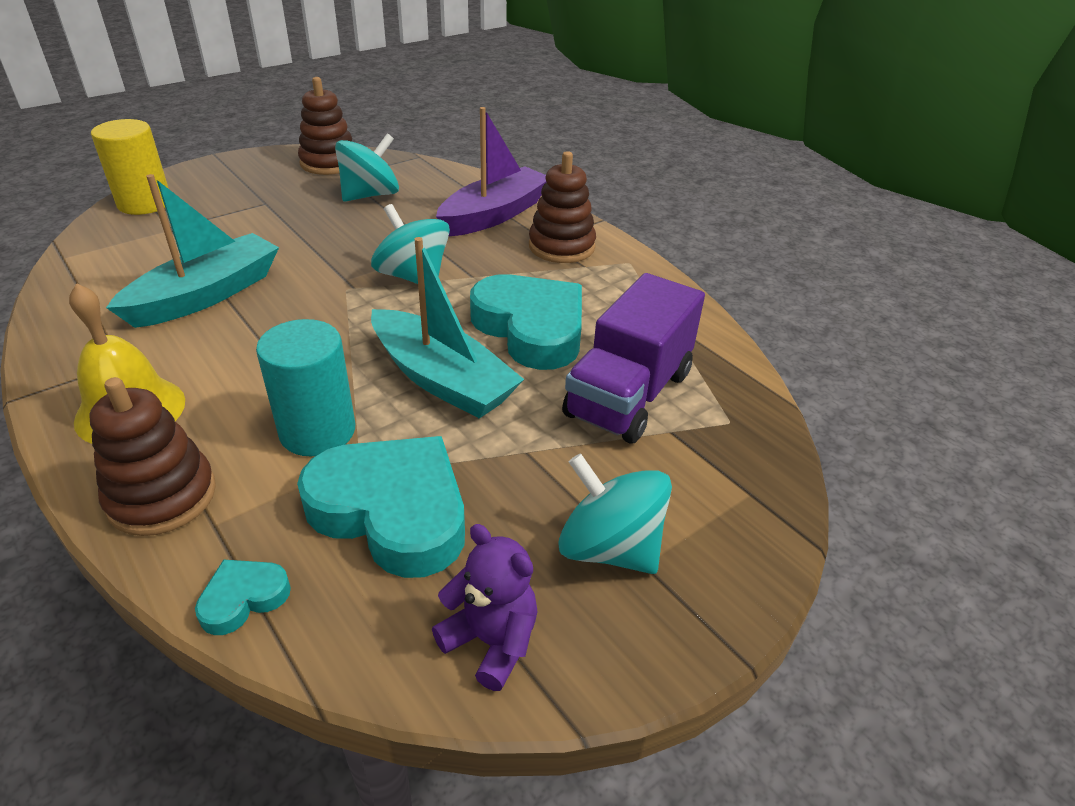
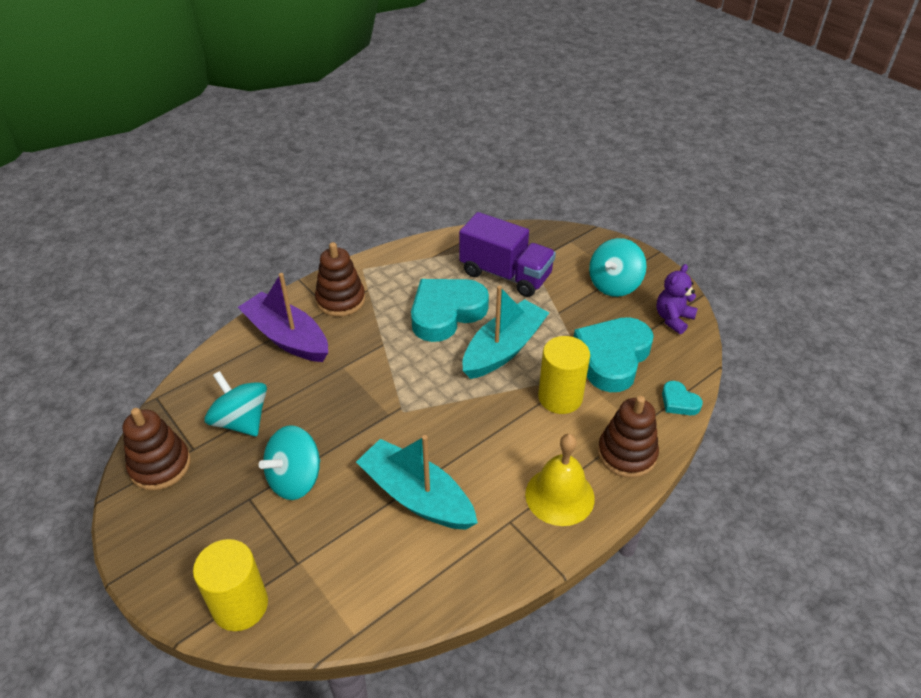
camera: 90 degrees left, 5 degrees up
turquoise cylinder [256,319,355,456] -> yellow cylinder [538,336,590,414]
turquoise spinning top [371,204,450,284] -> turquoise spinning top moved to [259,425,320,500]

